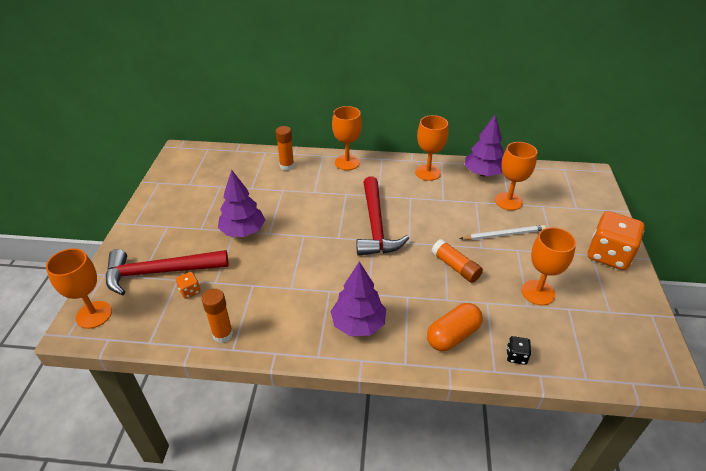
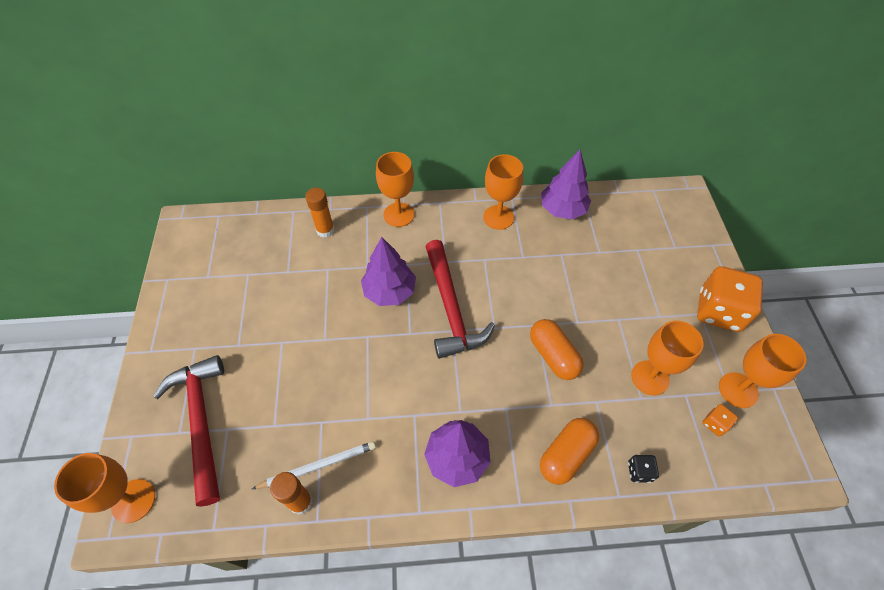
camera: 10 degrees left, 15 degrees up
red hammer [106,249,228,295] -> red hammer turned 90 degrees clockwise [153,355,224,507]
orange dice [176,272,201,299] -> orange dice moved to [703,404,738,437]
purple tree [218,170,265,237] -> purple tree moved to [361,237,416,306]
orange glue stick [431,239,483,283] -> orange capsule [530,319,584,380]
white pencil [459,225,546,240] -> white pencil moved to [252,441,376,489]
orange goblet [495,142,537,210] -> orange goblet moved to [719,334,806,408]

